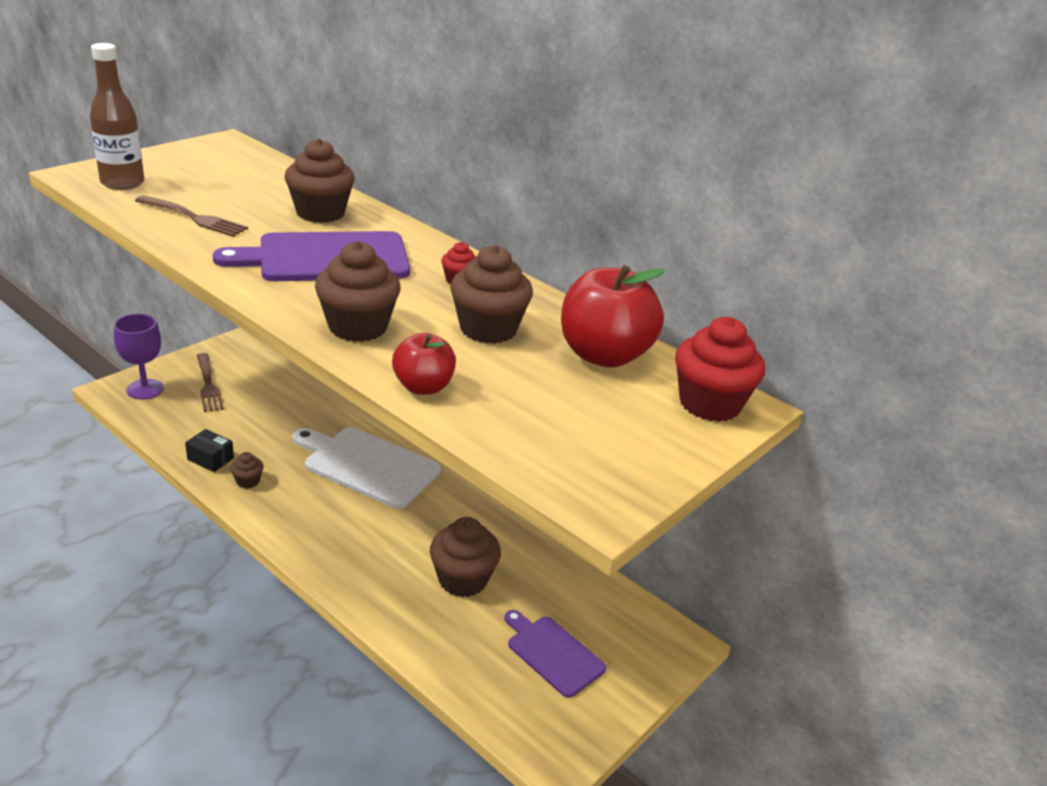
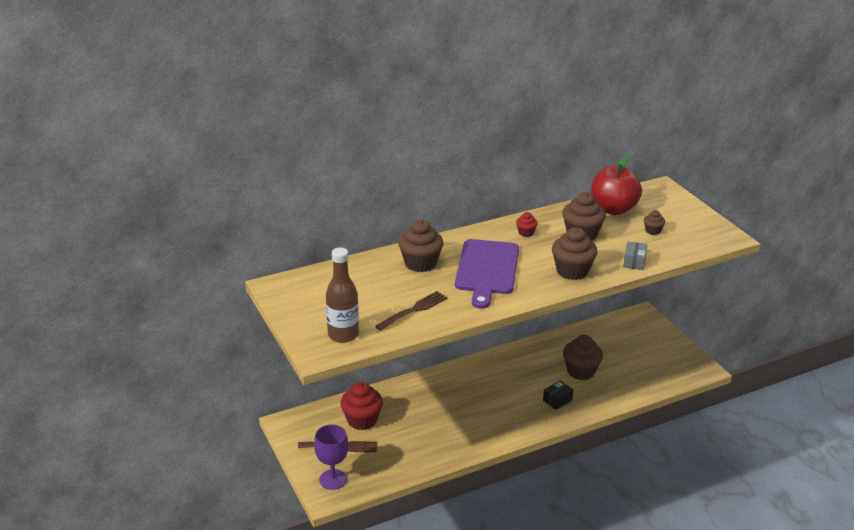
camera: 65 degrees left, 0 degrees up
black box [185,429,234,472] -> black box moved to [543,380,573,410]
brown cupcake [230,452,264,489] -> brown cupcake moved to [644,210,665,235]
white cutting board [292,427,441,509] -> none
red apple [392,333,456,395] -> grey box [623,241,648,270]
purple cutting board [504,610,606,698] -> none
red cupcake [675,317,765,422] -> red cupcake moved to [341,382,383,430]

